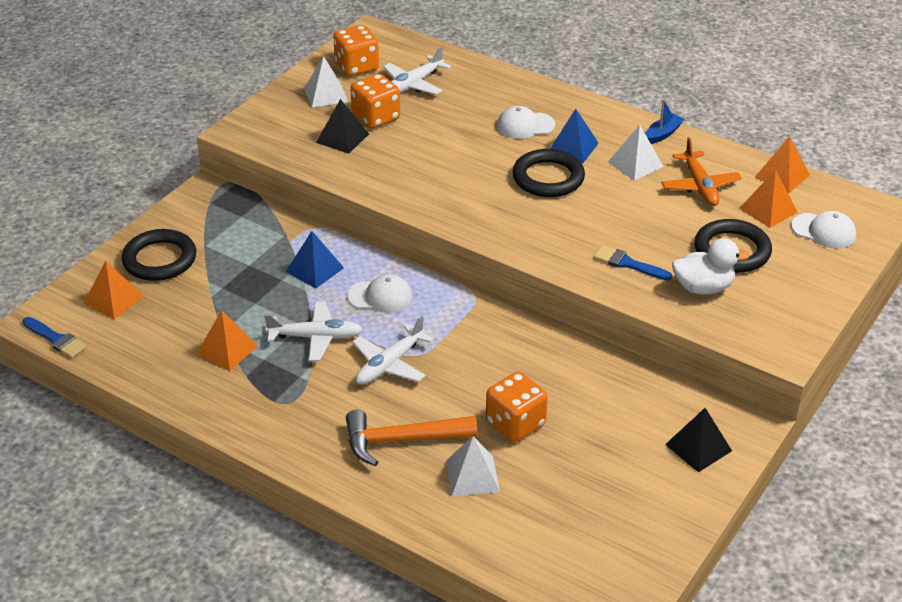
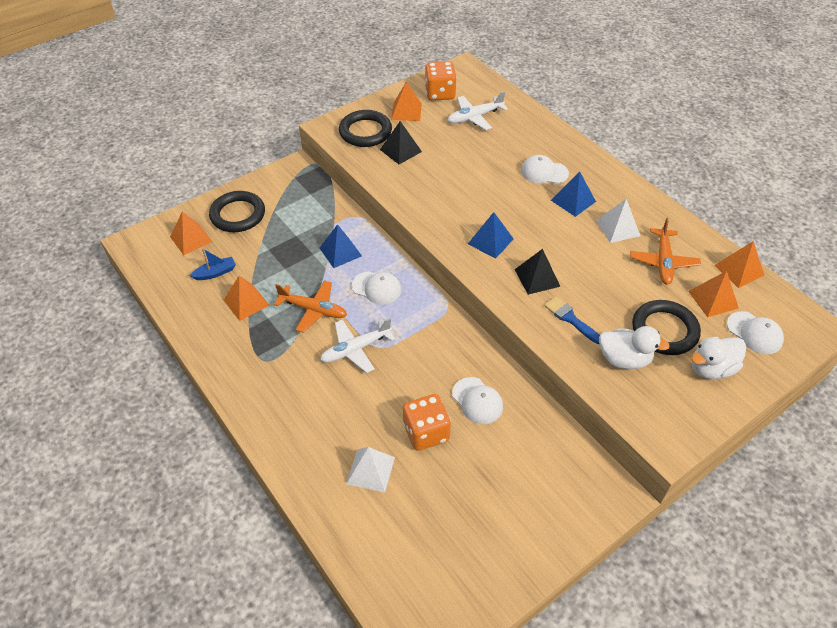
camera: 20 degrees right, 10 degrees up
blue brush [23,317,87,358] -> none
white plane [264,301,363,361] -> orange plane [274,280,347,333]
white pyramid [304,56,348,107] -> orange pyramid [391,82,422,121]
orange hammer [346,410,477,466] -> none
orange dice [350,74,400,129] -> none
black ring [512,149,585,197] -> black ring moved to [339,110,392,147]
blue boat [646,99,684,144] -> blue boat moved to [190,249,236,280]
black pyramid [665,408,732,472] -> black pyramid moved to [515,249,560,295]
none -> white cap [452,377,503,424]
none -> blue pyramid [468,212,514,259]
none -> white duck [691,337,746,379]

